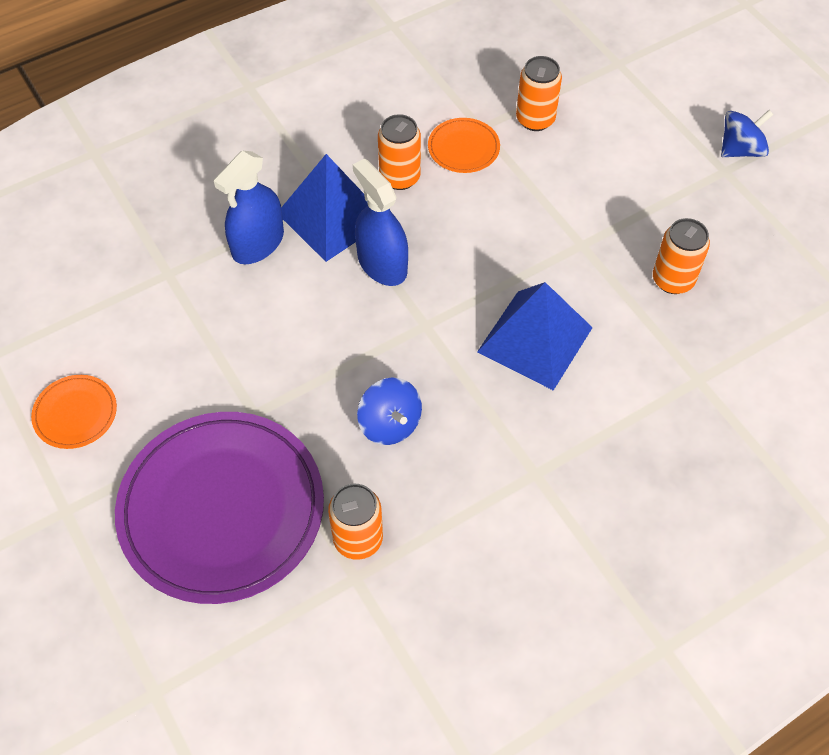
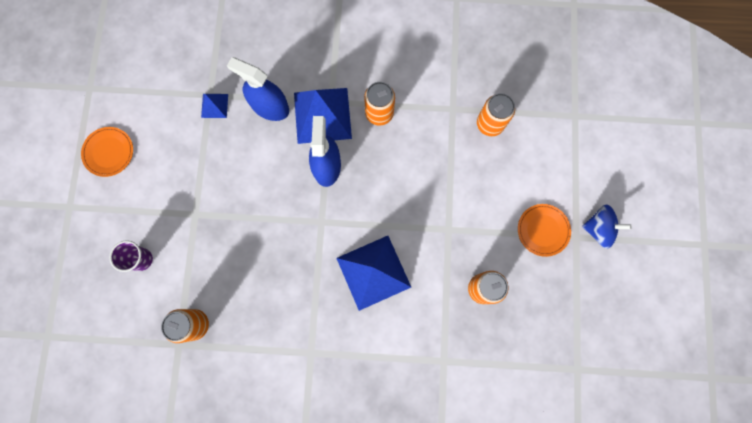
camera: 35 degrees right, 20 degrees up
purple plate [115,412,324,604] -> purple cup [110,240,153,272]
blue spray bottle [214,151,284,264] -> blue spray bottle turned 45 degrees clockwise [227,57,289,121]
blue spinning top [357,378,422,445] -> none
orange plate [428,118,500,173] -> orange plate moved to [518,204,571,257]
none -> blue pyramid [201,94,228,118]

